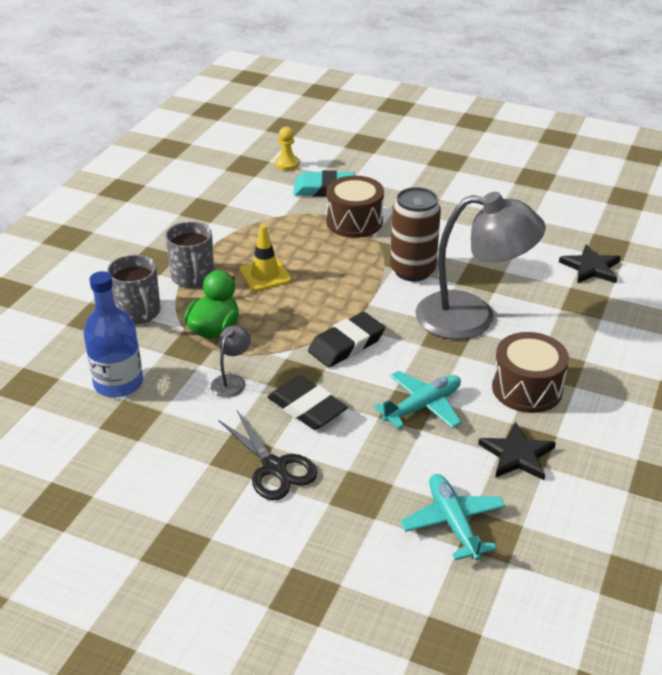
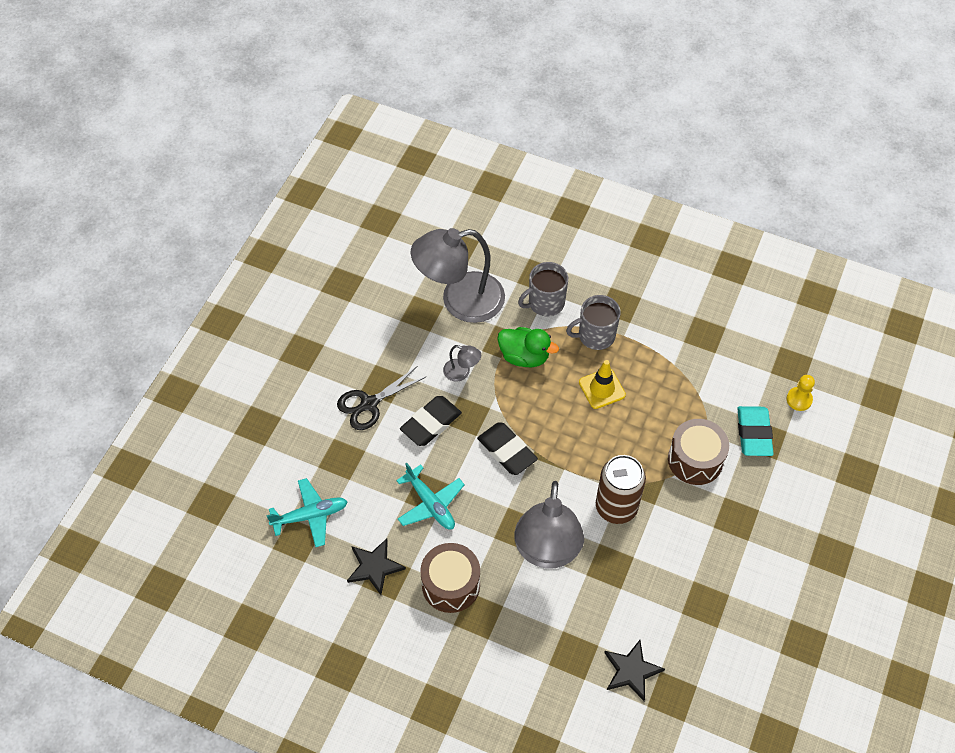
camera: 90 degrees right, 20 degrees up
blue bottle [84,271,143,397] -> grey lamp [411,228,505,323]

